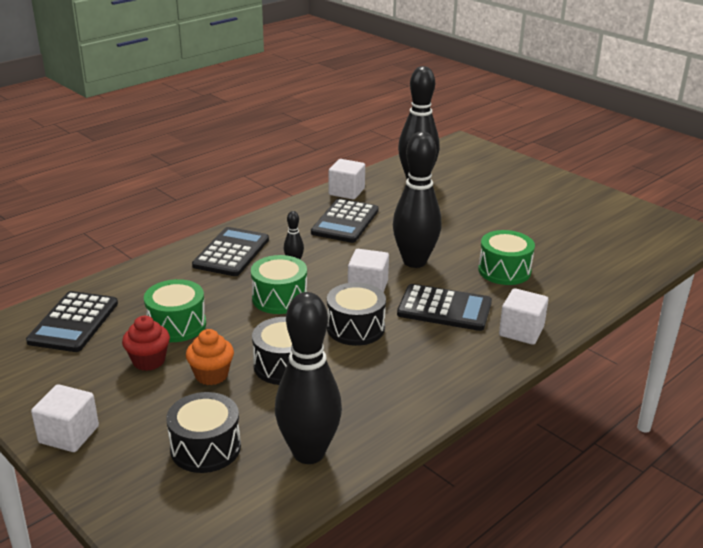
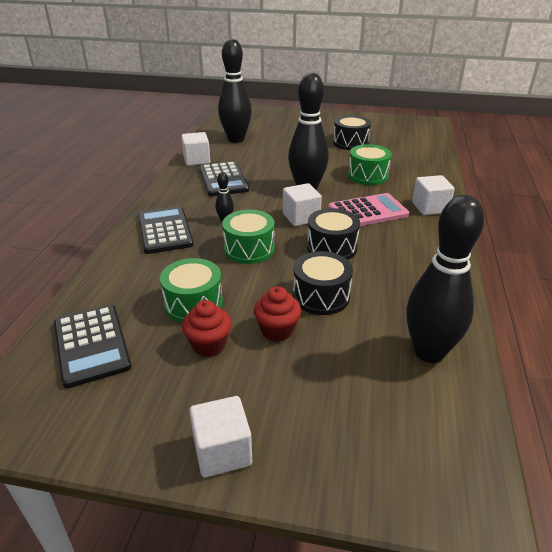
camera: 35 degrees left, 5 degrees up
black drum [166,392,241,473] -> black drum moved to [333,115,371,150]
orange cupcake [186,329,234,385] -> red cupcake [254,286,301,342]
black calculator [397,284,492,331] -> pink calculator [328,193,409,226]

